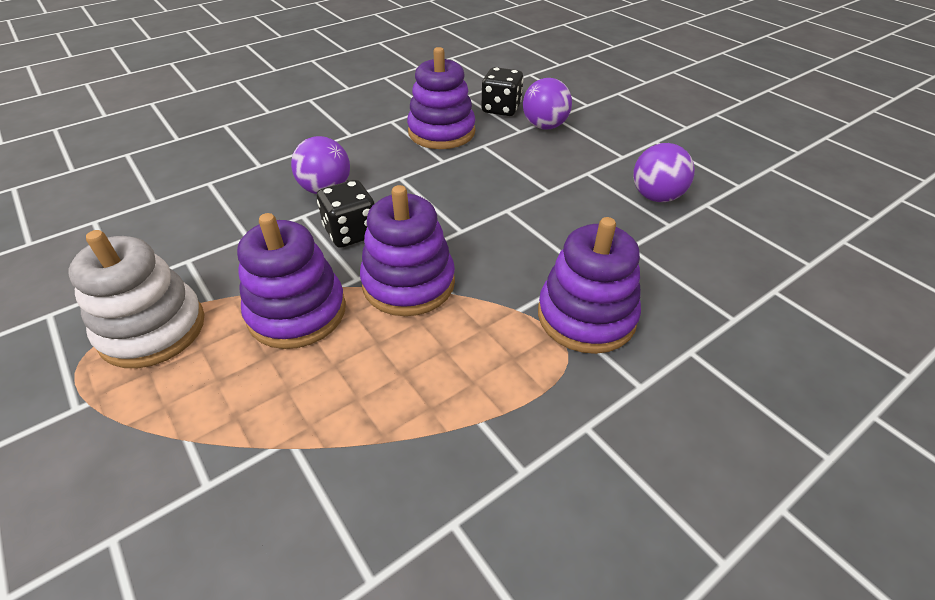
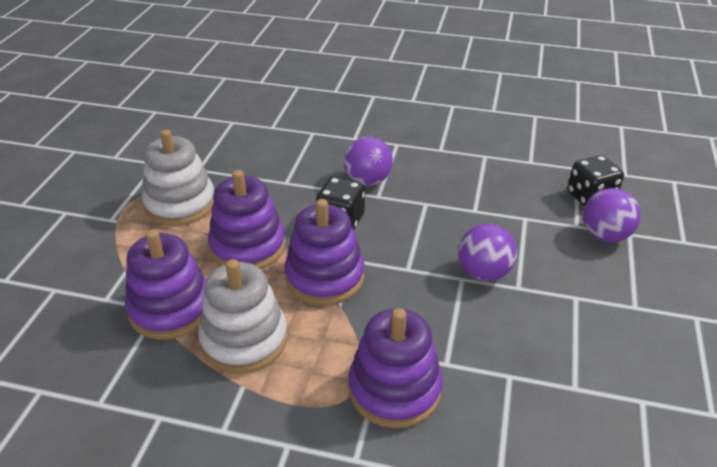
camera: 50 degrees right, 5 degrees down
purple stacking toy [407,47,475,149] -> purple stacking toy moved to [125,229,206,340]
purple ball [633,143,695,202] -> purple ball moved to [459,224,517,281]
none -> white stacking toy [198,259,288,374]

